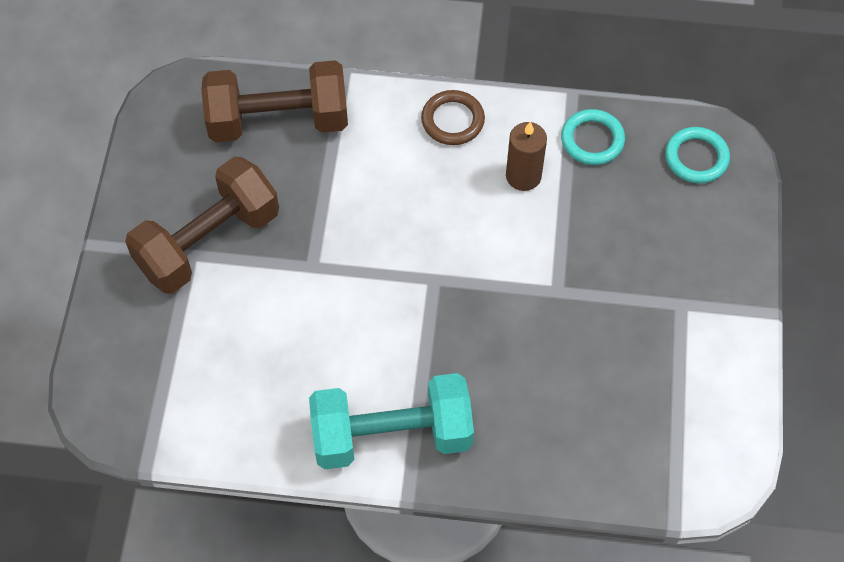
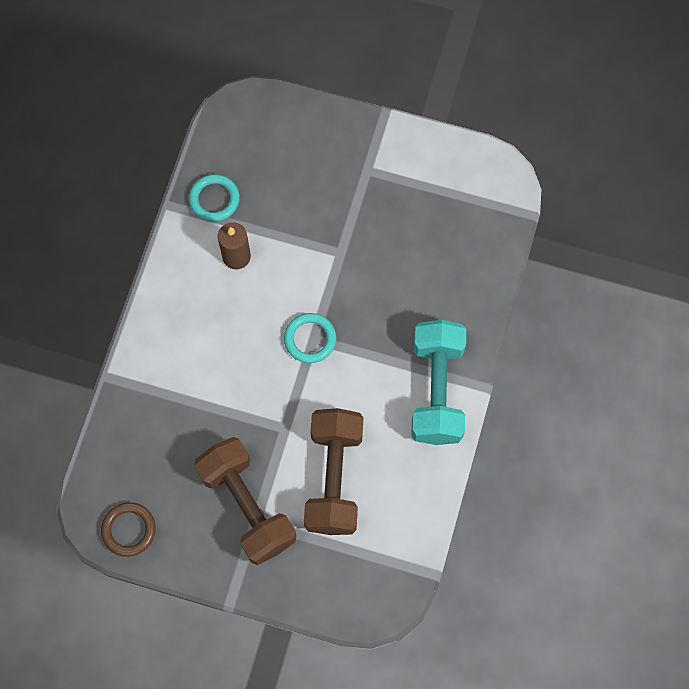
camera: 80 degrees left, 10 degrees up
brown dumbbell [201,60,348,142] -> brown dumbbell moved to [304,408,363,535]
brown ring [421,90,485,145] -> brown ring moved to [101,502,156,557]
turquoise ring [665,127,730,183] -> turquoise ring moved to [284,313,336,363]

